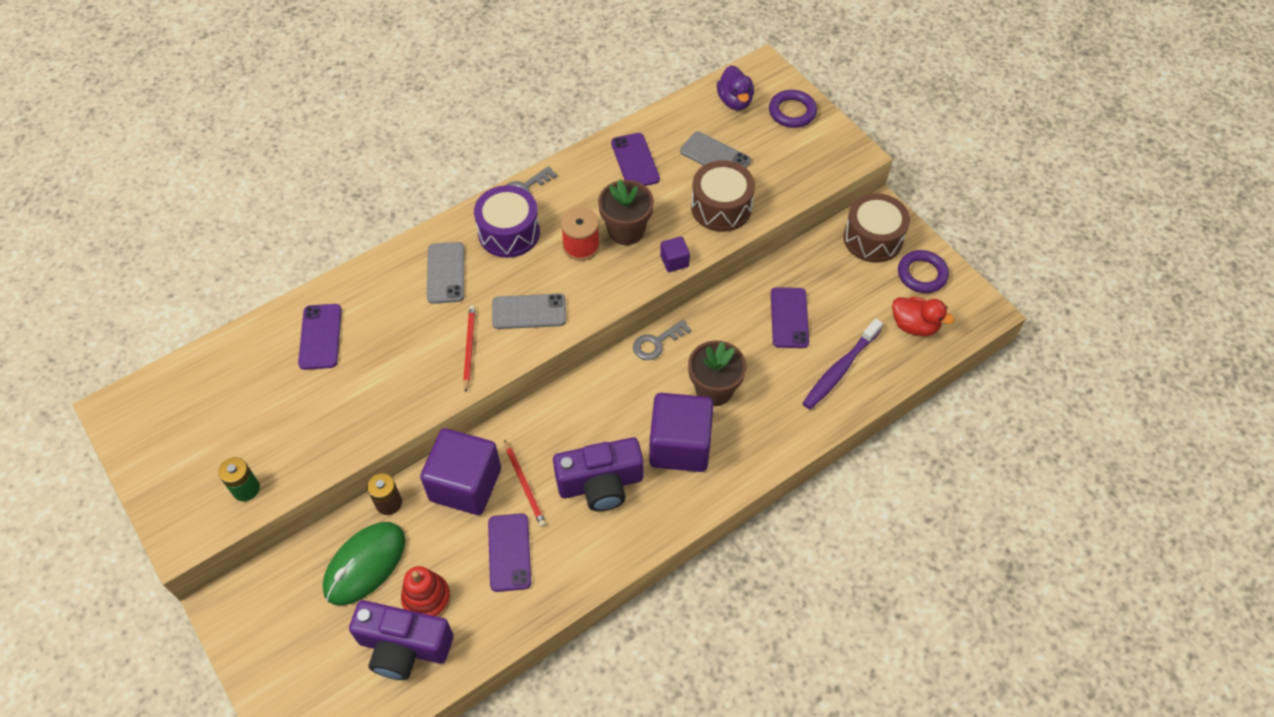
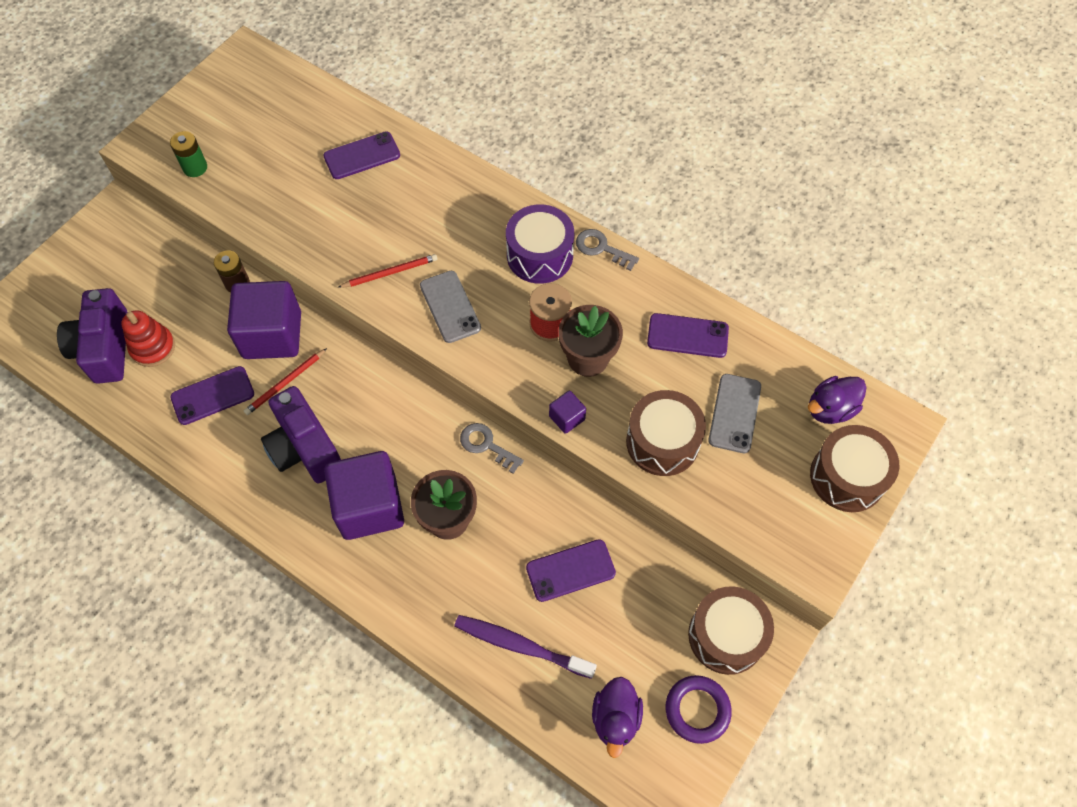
camera: 70 degrees right, 5 degrees up
green mouse [323,522,405,606] -> none
grey phone [427,242,464,304] -> none
purple phone [611,133,660,186] -> purple phone turned 45 degrees clockwise [647,313,729,358]
purple ring [769,90,817,128] -> brown drum [810,425,899,512]
red duck [892,297,954,336] -> purple duck [592,677,643,758]

